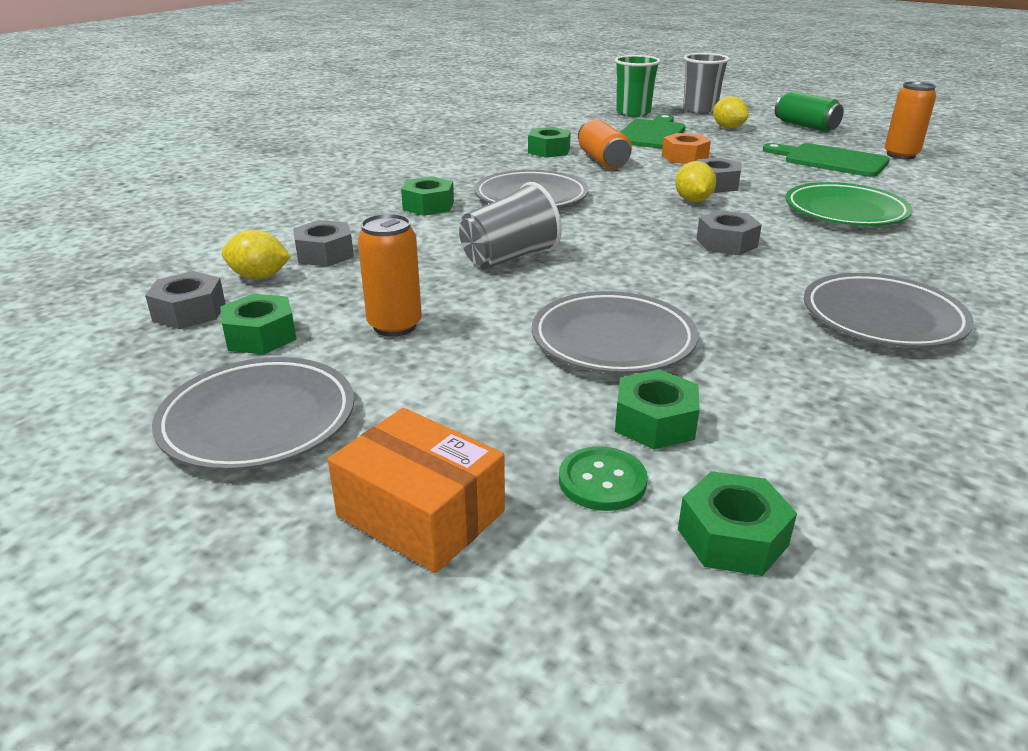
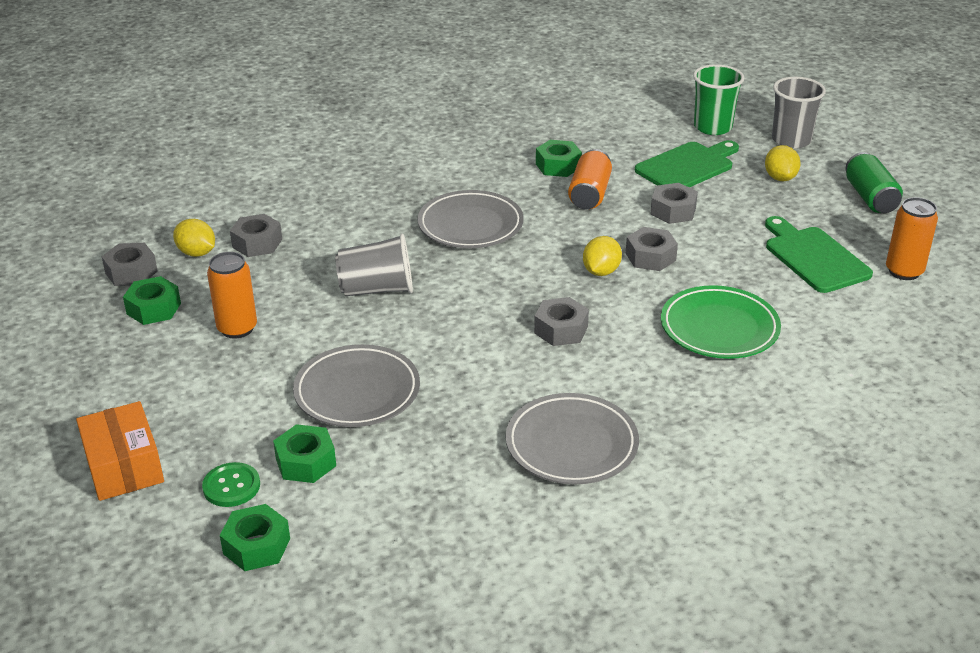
camera: 30 degrees right, 5 degrees up
grey plate [152,357,354,471] -> none
green nut [401,176,454,216] -> none
orange nut [662,133,711,164] -> grey nut [650,183,698,224]

